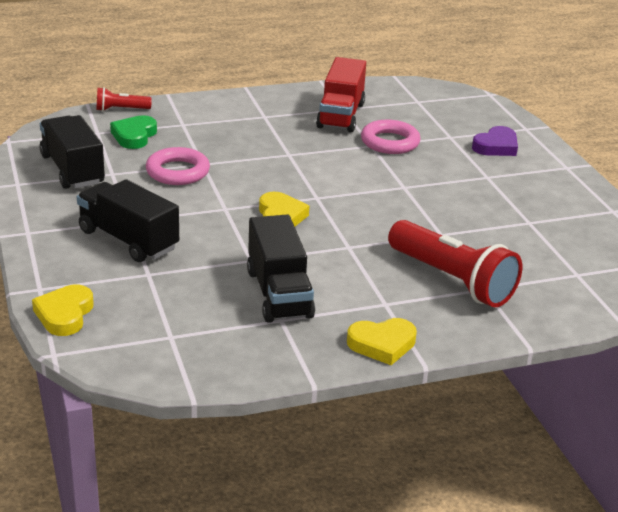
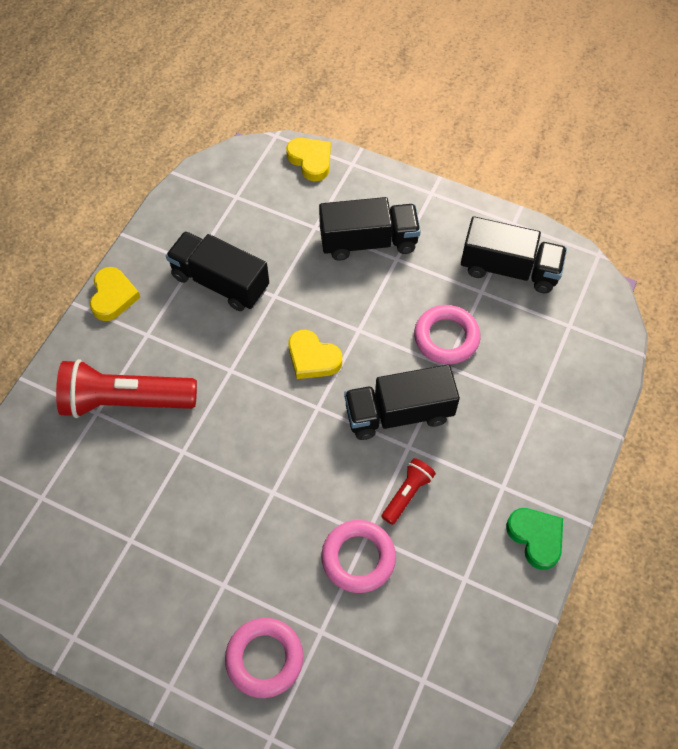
camera: 135 degrees right, 30 degrees up
red flashlight [96,87,152,111] -> red flashlight moved to [381,458,436,525]
green heart [110,115,157,149] -> green heart moved to [506,508,563,570]
red truck [316,57,366,132] -> none
yellow heart [347,318,417,365] -> yellow heart turned 150 degrees clockwise [90,267,140,321]
purple heart [472,126,518,156] -> pink ring [225,618,303,698]
none -> black truck [344,364,460,440]

